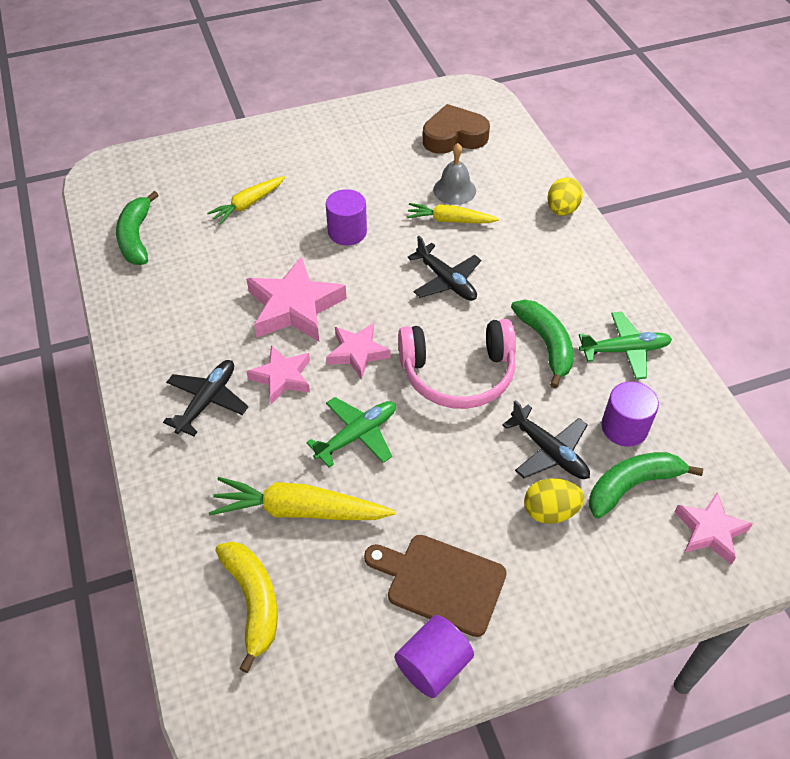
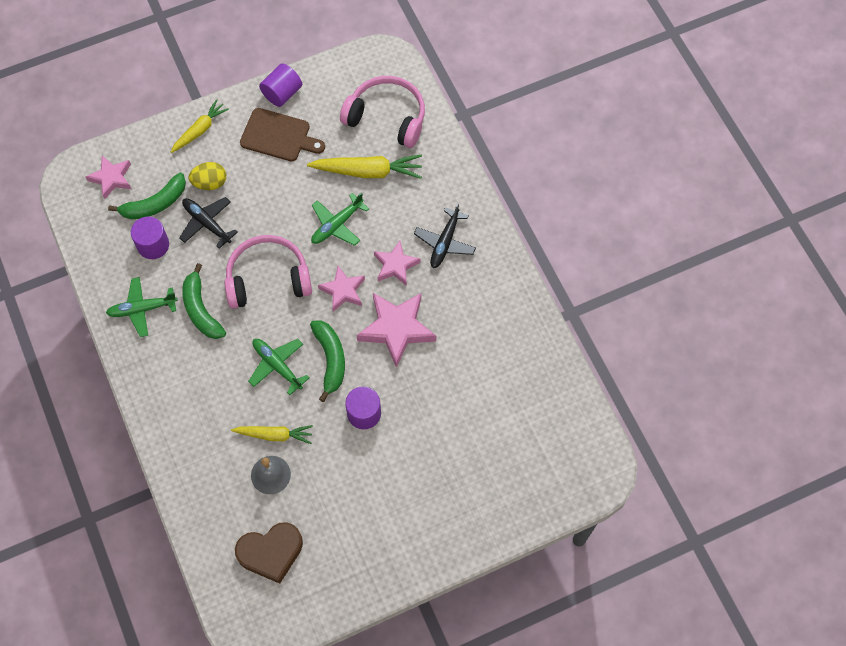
camera: 175 degrees right, 15 degrees up
green banana [116,191,159,265] -> green banana moved to [310,320,345,402]
yellow carrot [207,176,285,224] -> yellow carrot moved to [171,99,229,153]
yellow banana [215,541,278,673] -> pink headphones [340,76,425,148]
black plane [407,236,481,301] -> green plane [248,339,309,395]
yellow egg [547,177,583,216] -> none

